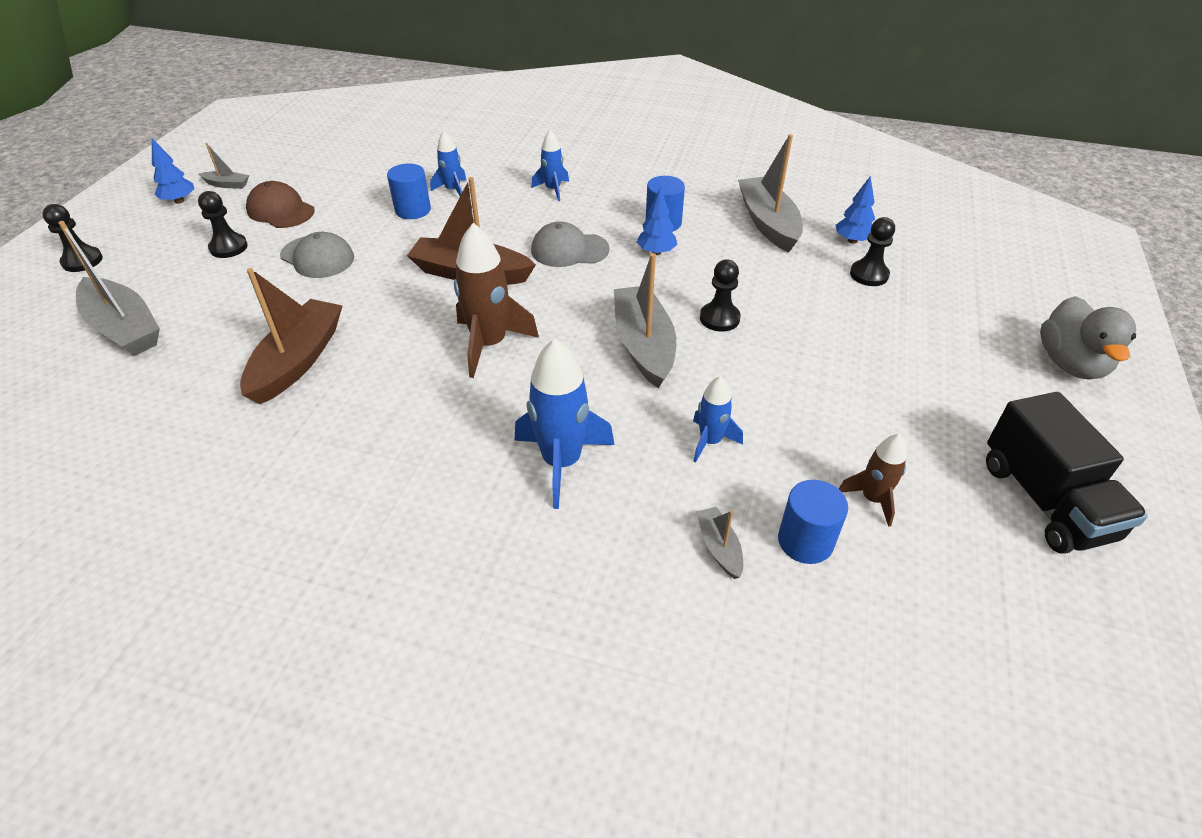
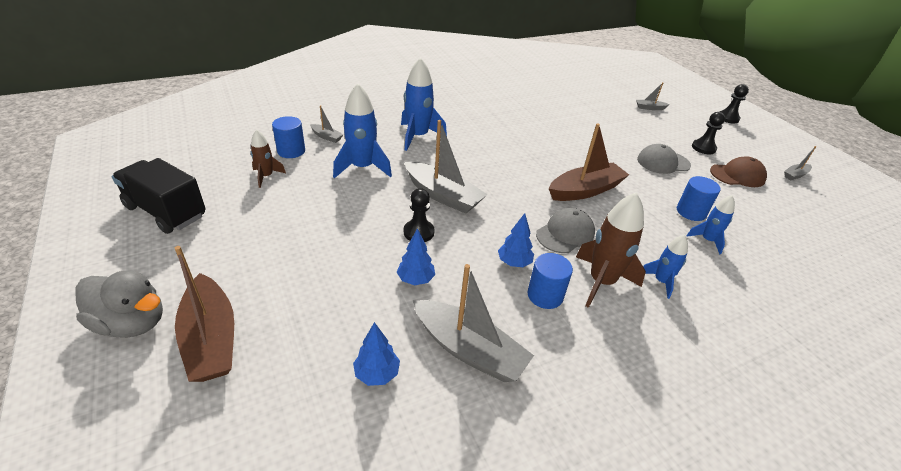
camera: 135 degrees right, 5 degrees down
grey boat [58,221,160,356] -> grey boat [636,82,670,110], size x0.47
blue tree [152,138,194,204] -> blue tree moved to [397,228,435,285]
brown boat [240,268,342,404] -> brown boat moved to [175,246,234,382]
brown rocket [454,223,539,378] -> brown rocket moved to [576,192,646,308]
blue rocket [693,376,743,463] -> blue rocket [333,83,392,178], size x1.76
black pawn [850,217,895,286] -> none
grey duck [1040,296,1136,380] -> grey duck turned 150 degrees clockwise [75,270,163,338]

